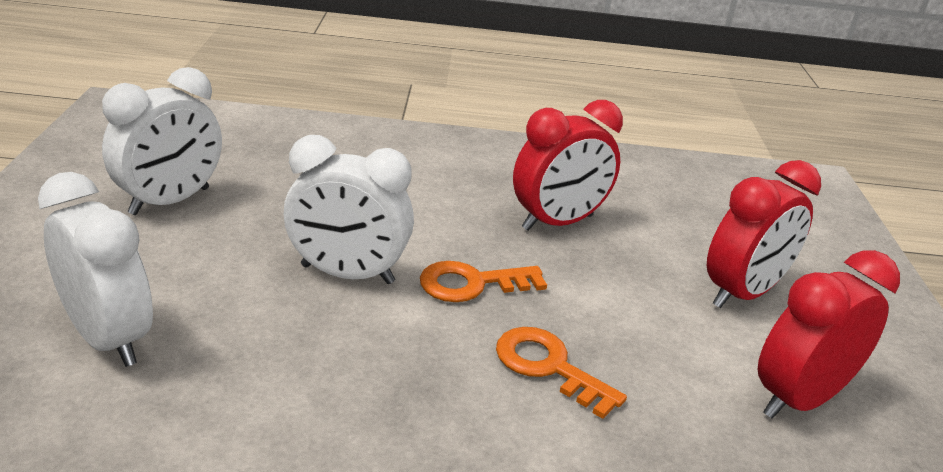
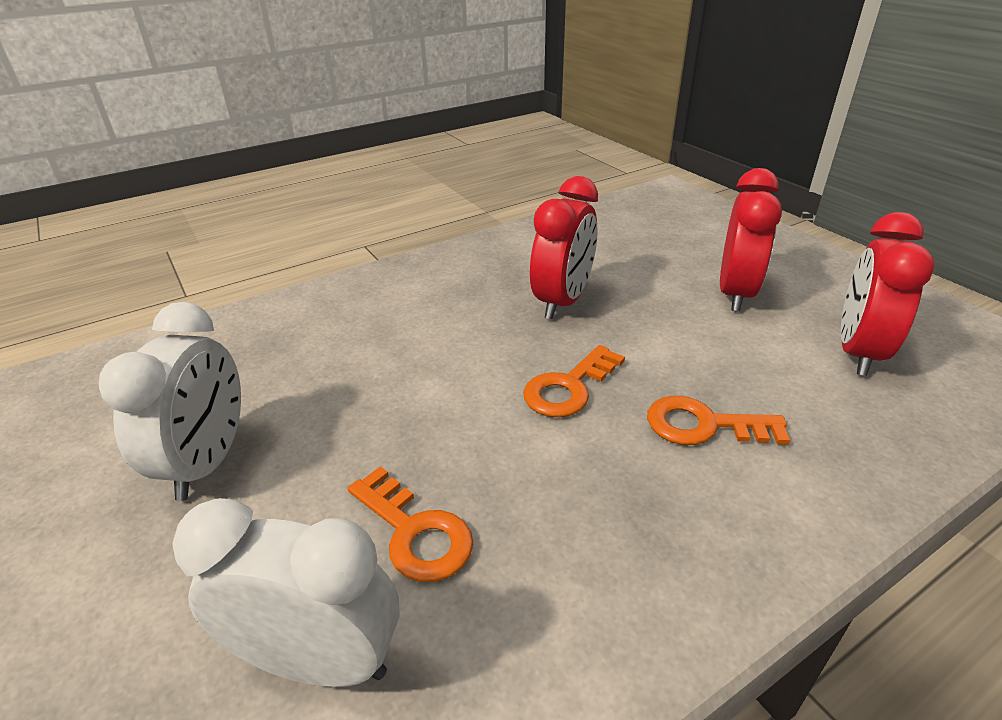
camera: 30 degrees left, 5 degrees up
white clock [284,135,414,284] -> none
none -> orange key [348,467,473,582]

